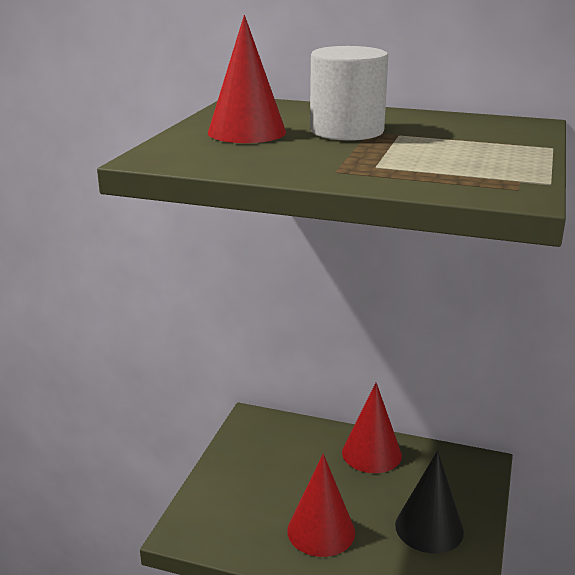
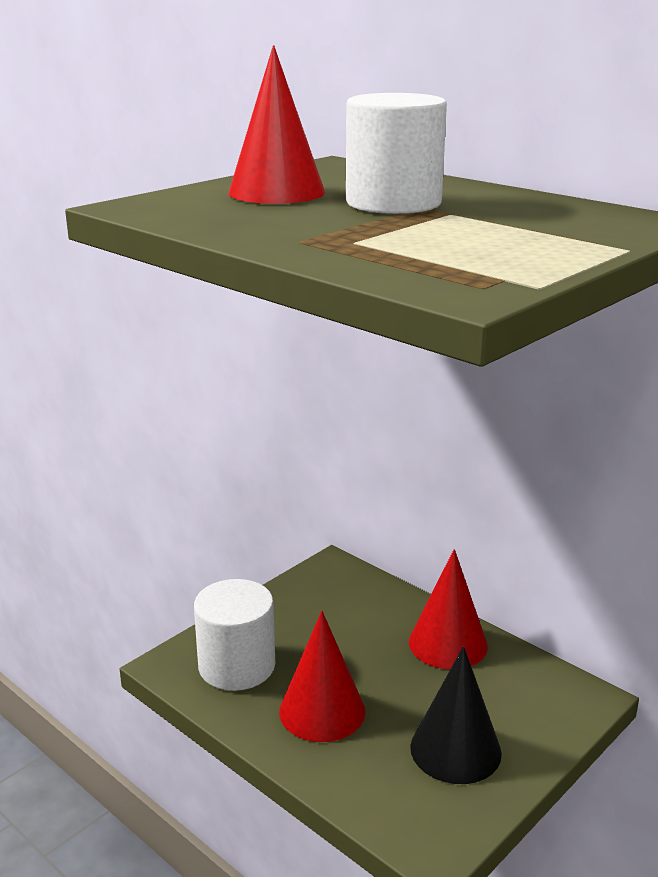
camera: 25 degrees right, 0 degrees up
none -> white cylinder [194,579,275,691]

